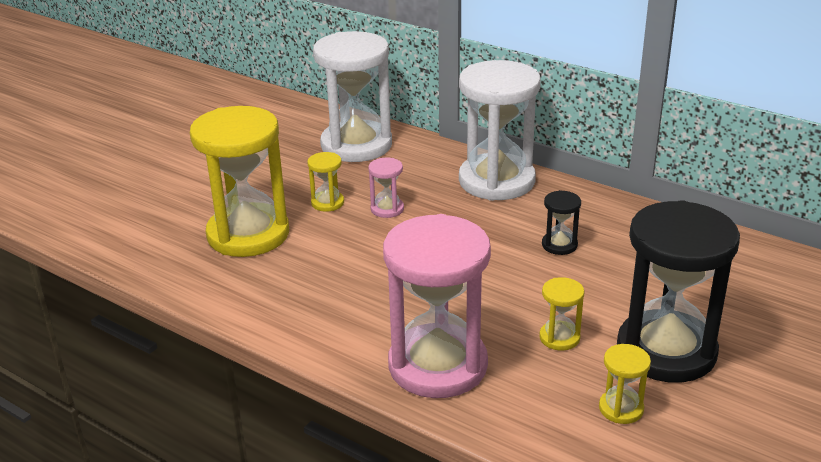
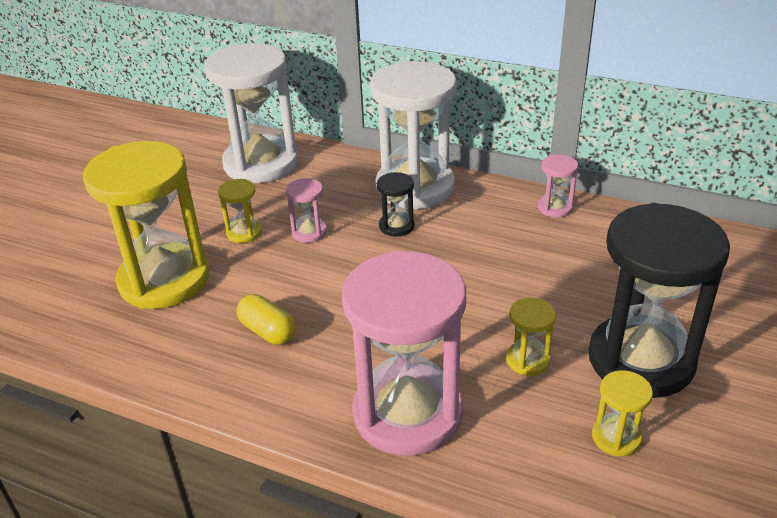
camera: 10 degrees left, 5 degrees up
black hourglass [542,190,581,255] -> black hourglass moved to [377,172,415,237]
none -> yellow capsule [237,294,296,345]
none -> pink hourglass [538,154,578,218]

